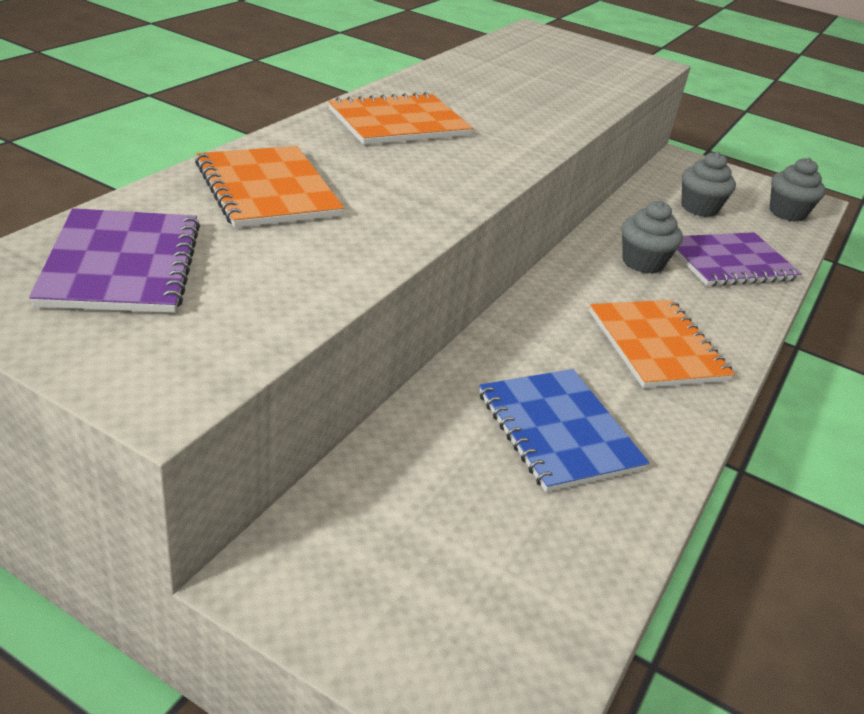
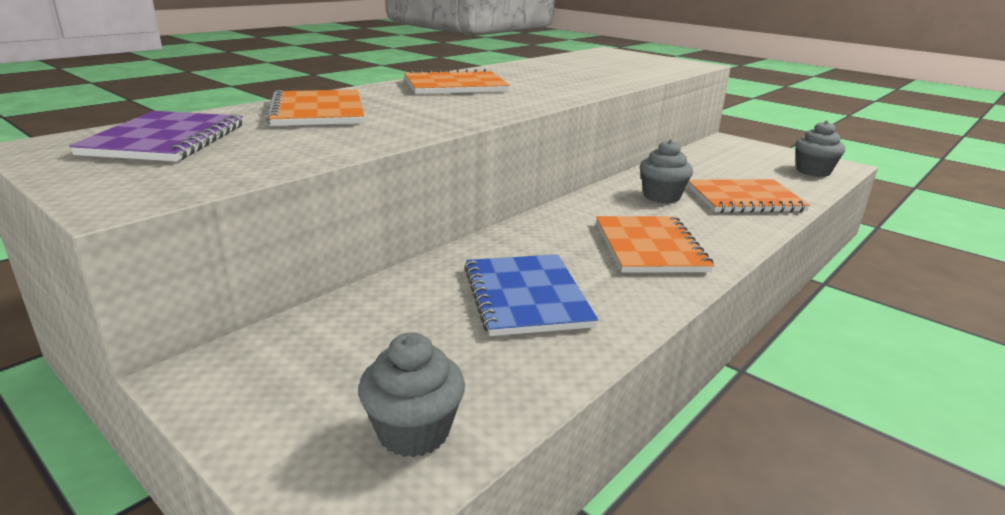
camera: 15 degrees right, 10 degrees down
purple notebook [675,232,802,286] -> orange notebook [687,179,810,213]
grey cupcake [681,152,736,217] -> grey cupcake moved to [358,332,465,457]

